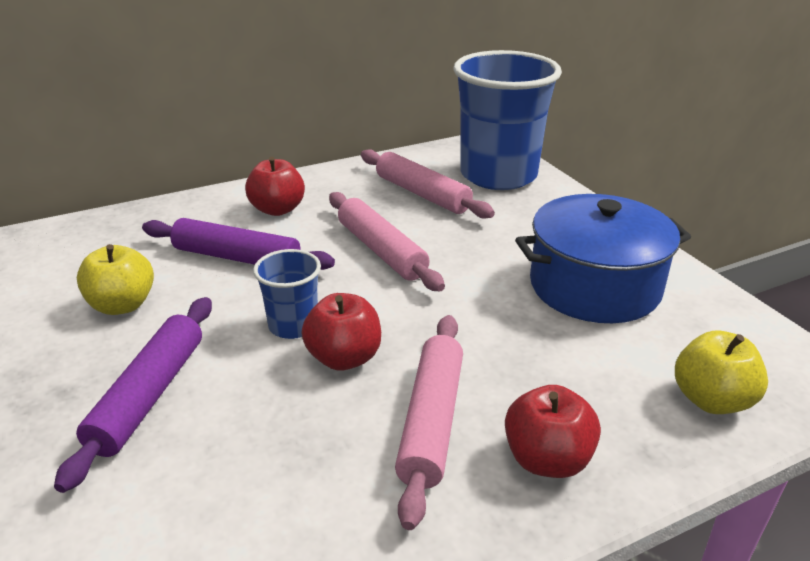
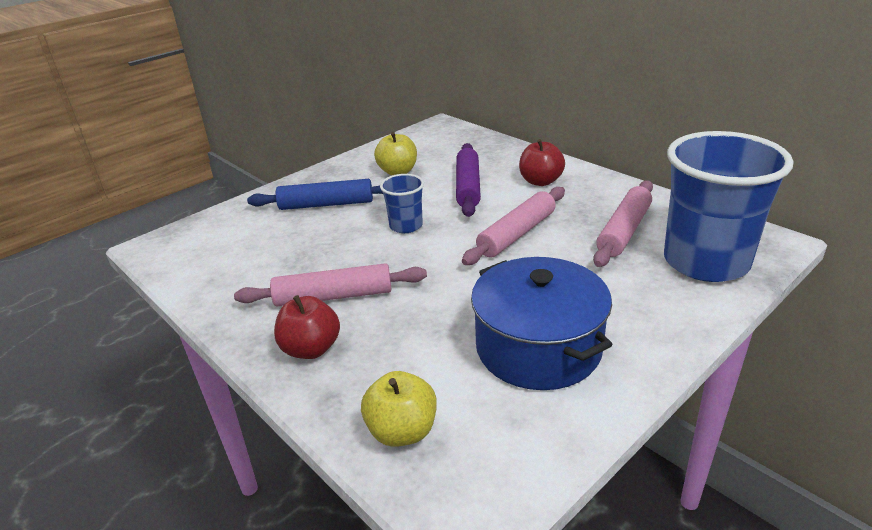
camera: 75 degrees right, 0 degrees up
purple rolling pin [54,297,212,493] -> blue rolling pin [247,179,383,210]
red apple [302,293,381,370] -> none

